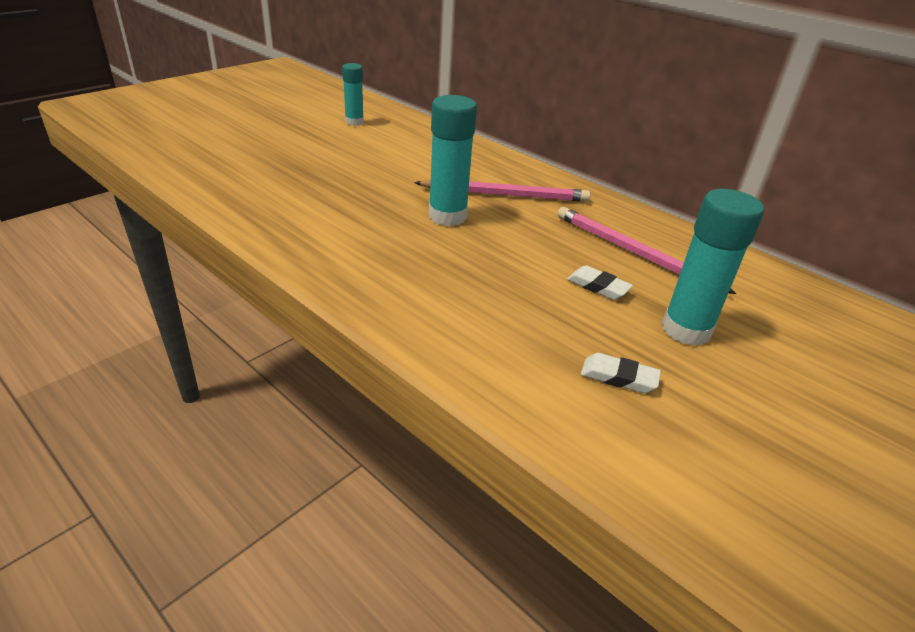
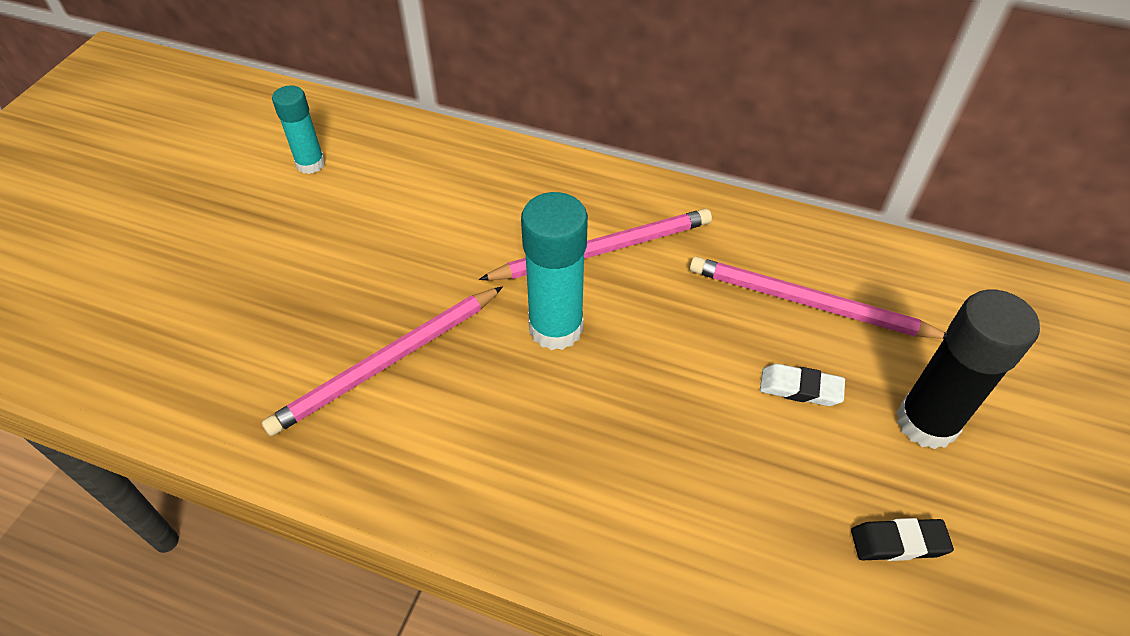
camera: 20 degrees left, 15 degrees up
white eraser [581,353,661,393] -> black eraser [851,518,954,561]
turquoise glue stick [662,189,764,346] -> black glue stick [896,289,1040,449]
none -> pink pencil [262,286,503,436]

